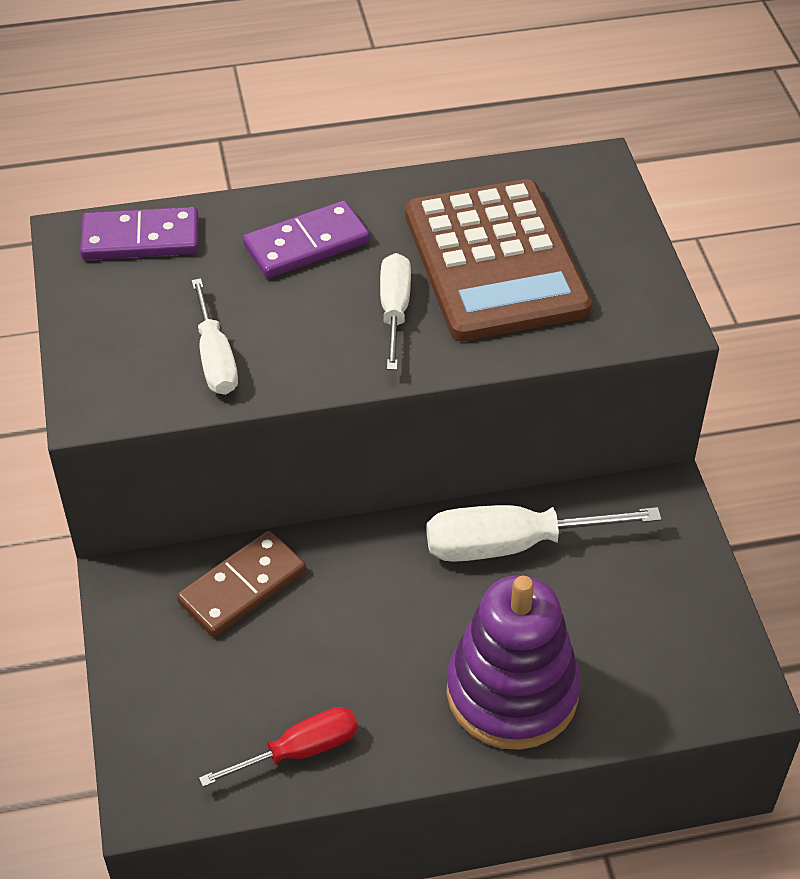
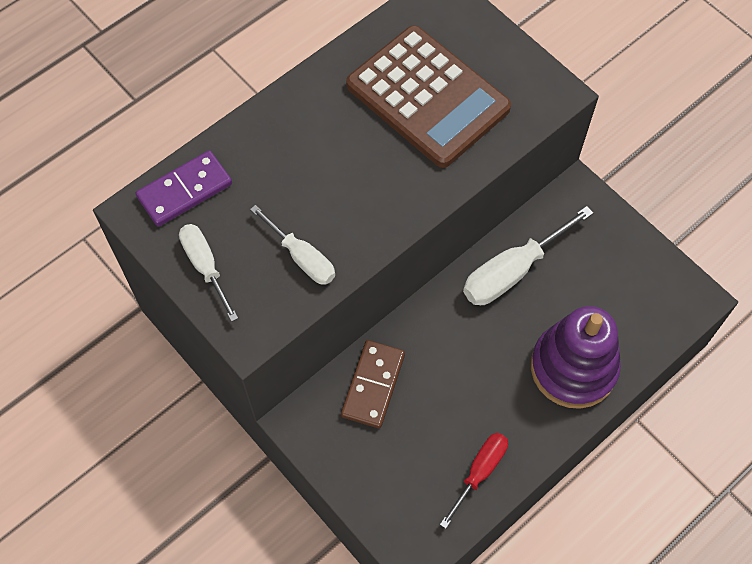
camera: 30 degrees left, 15 degrees up
purple domino [243,201,370,278] -> none
white screwdriver [380,253,411,370] -> white screwdriver moved to [179,224,238,322]

